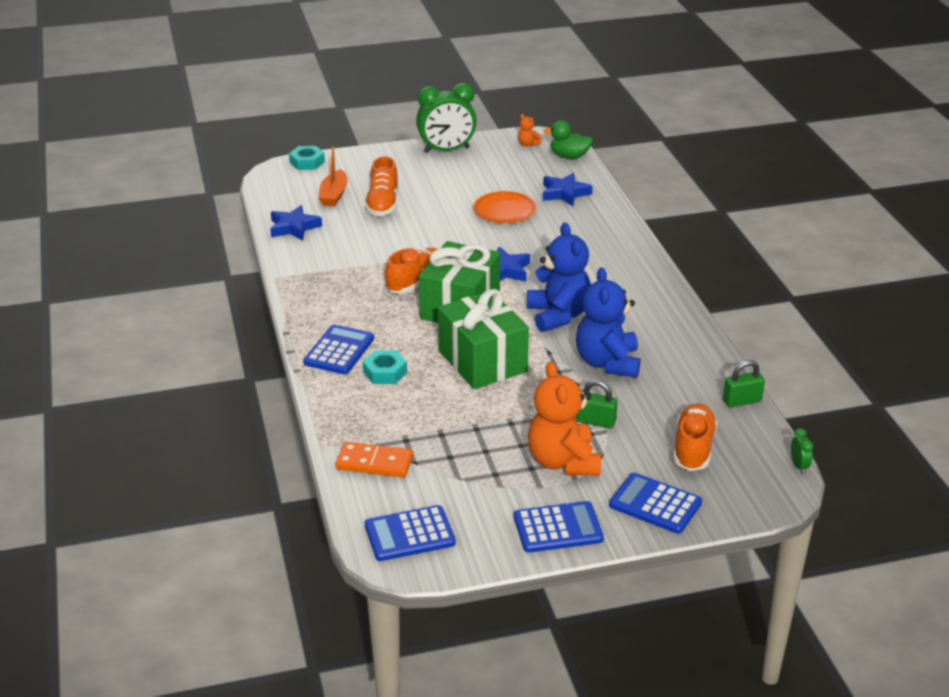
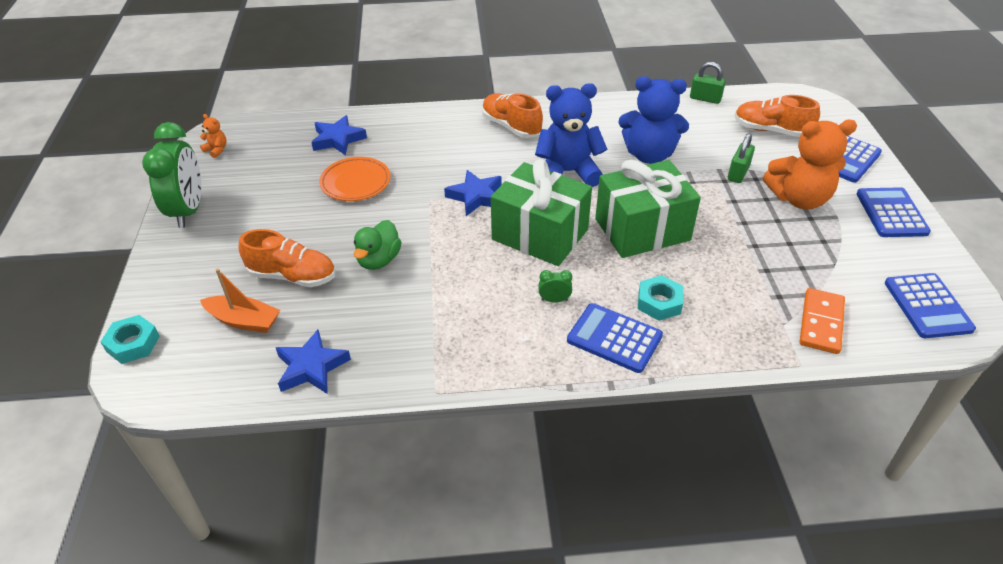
camera: 80 degrees left, 10 degrees up
orange shoe [385,248,437,294] -> orange shoe moved to [482,93,543,138]
orange teddy bear [518,114,542,146] -> orange teddy bear turned 105 degrees counterclockwise [200,114,227,158]
green duck [543,120,593,159] -> green duck moved to [354,220,401,270]
green padlock [723,360,765,407] -> green padlock turned 60 degrees counterclockwise [690,62,726,104]
green clock [791,428,813,474] -> green clock moved to [538,270,572,302]

